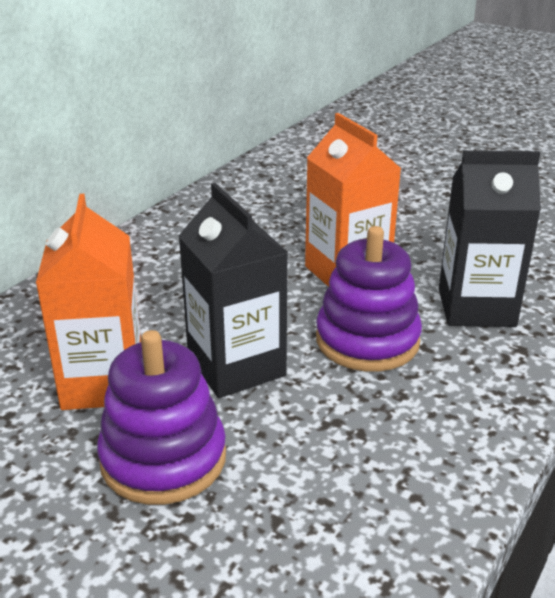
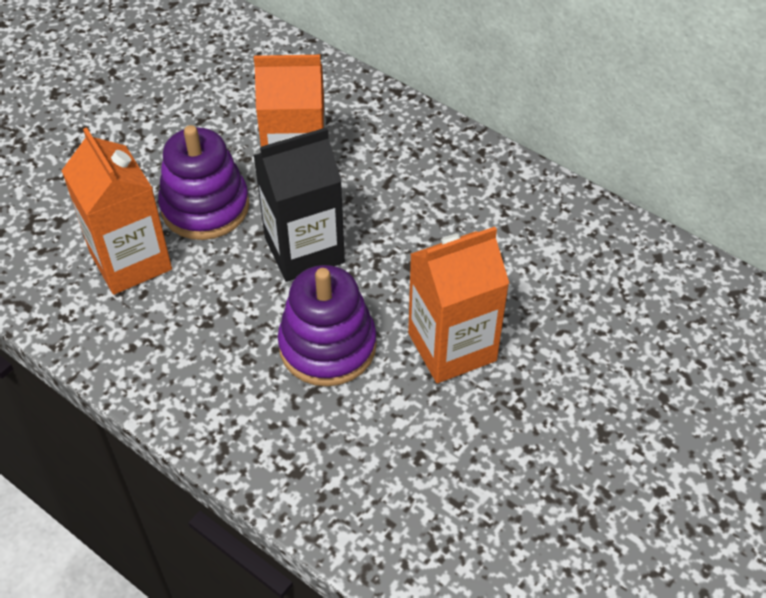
camera: 95 degrees right, 20 degrees up
black carton [439,150,541,327] -> none
none -> orange carton [61,127,172,295]

